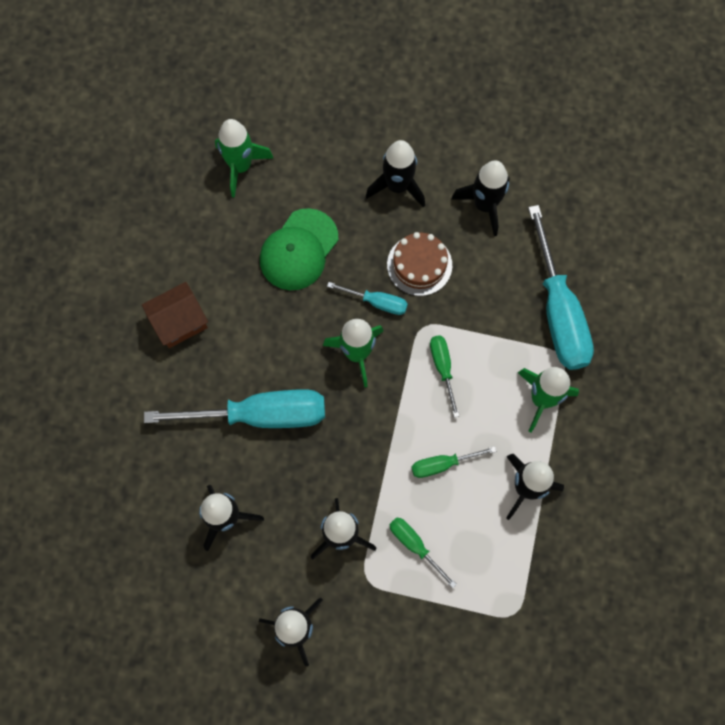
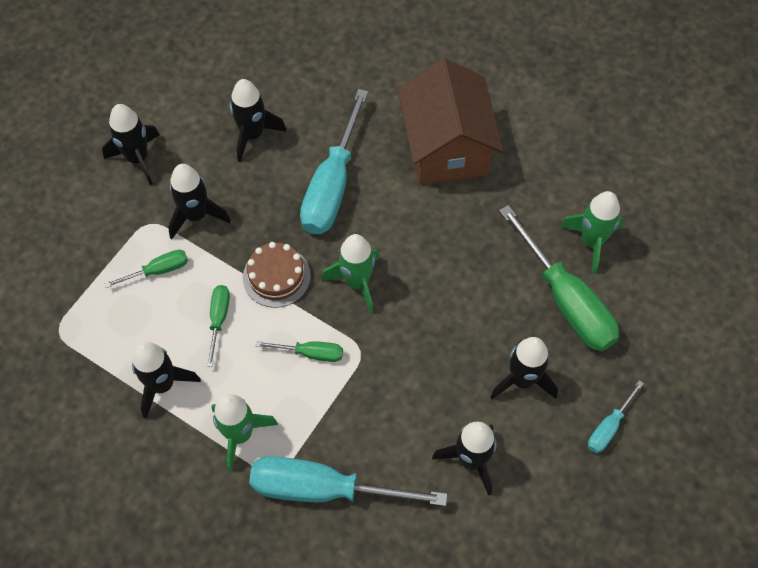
camera: 110 degrees right, 10 degrees down
brown house [142,282,208,348] -> brown house [398,58,503,185], size x1.86
green cap [260,208,338,290] -> none
turquoise screwdriver [327,282,408,315] -> turquoise screwdriver moved to [588,380,644,453]
brown cake [387,232,452,296] -> brown cake moved to [243,242,311,308]
none -> green screwdriver [499,205,619,351]

